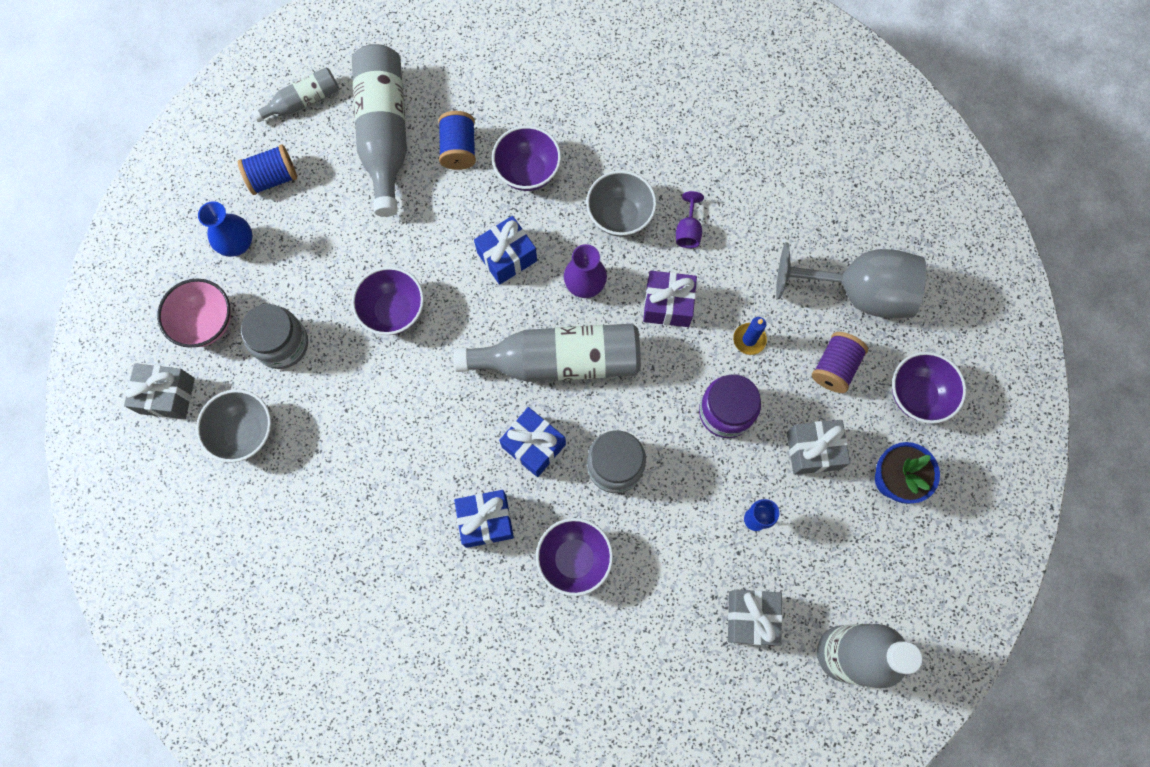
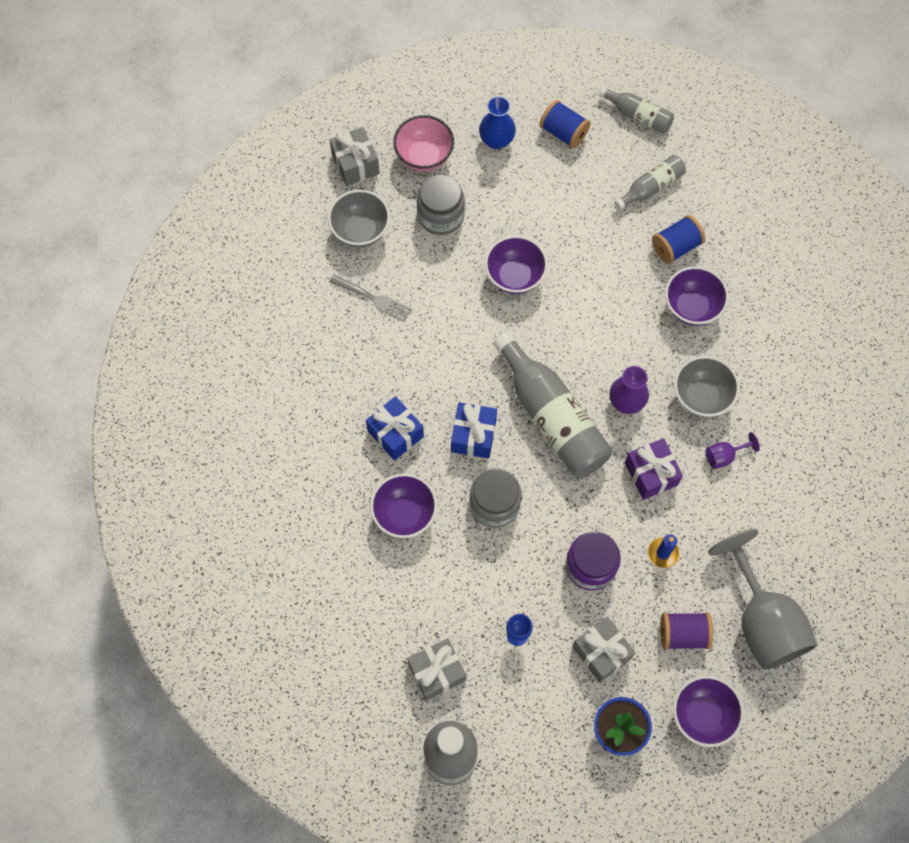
camera: 60 degrees right, 5 degrees down
grey bottle [352,44,407,217] -> grey bottle [615,155,686,210], size x0.52
blue gift [474,216,537,285] -> none
none -> grey fork [329,274,412,322]

